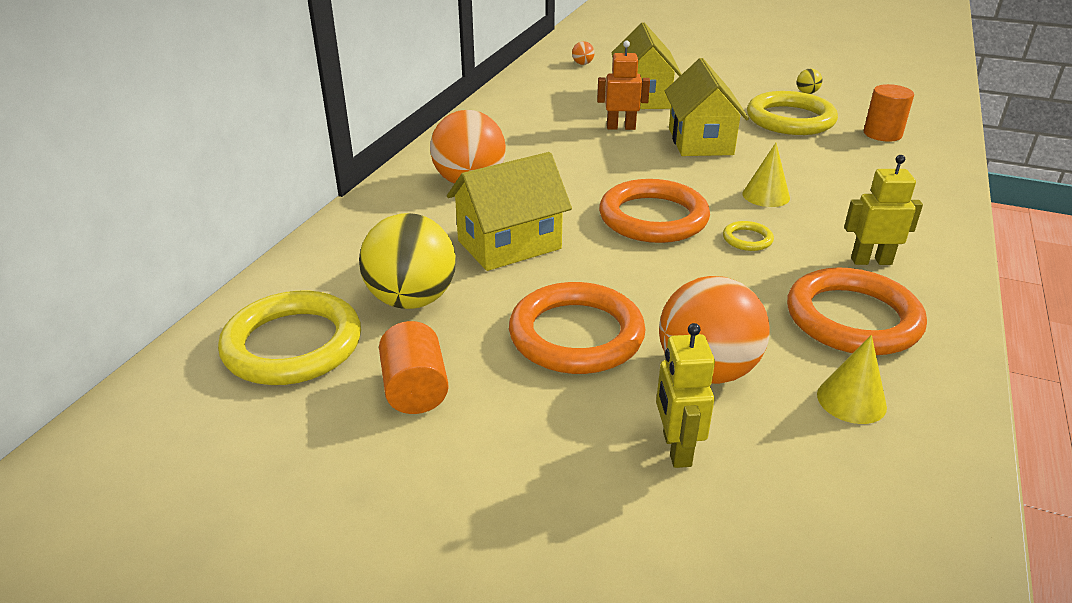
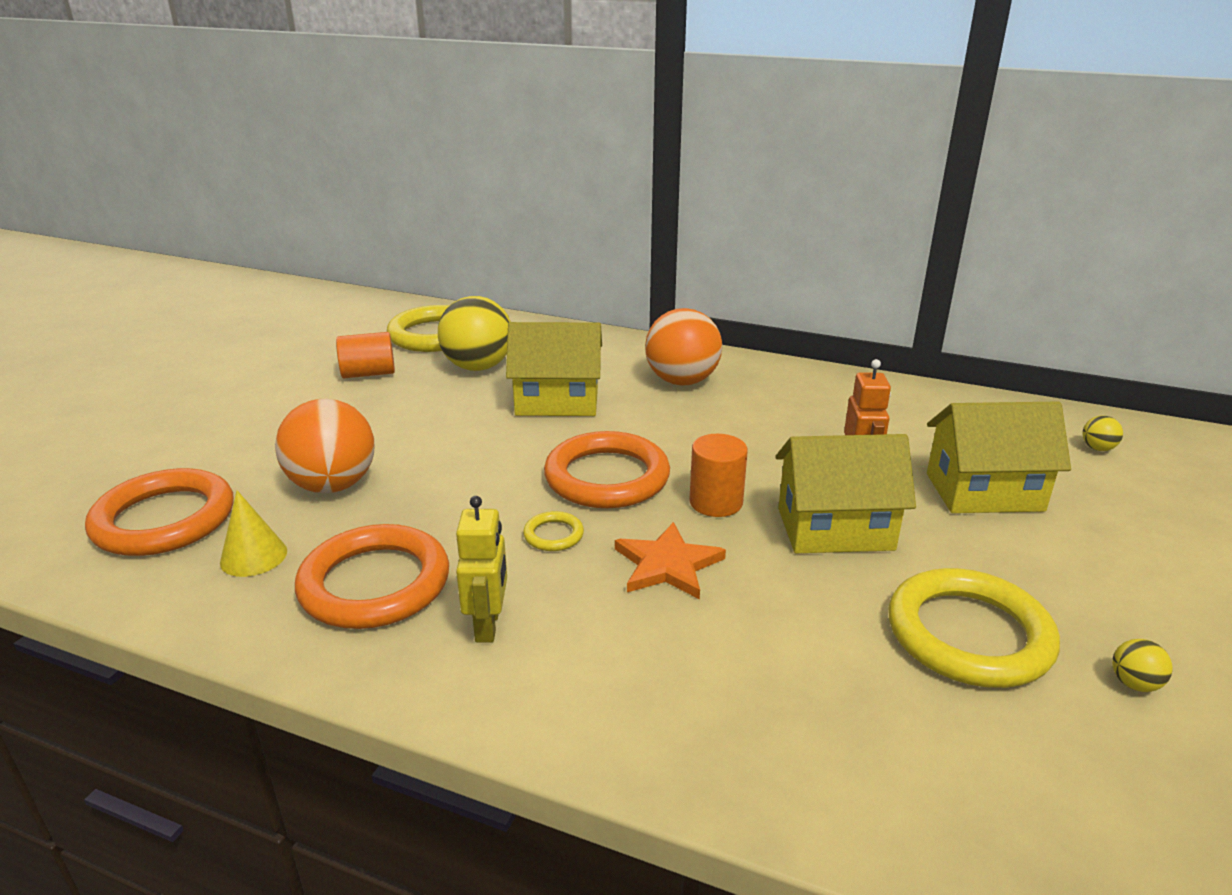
camera: 90 degrees right, 5 degrees down
yellow house [447,152,572,271] -> yellow house turned 60 degrees counterclockwise [506,322,602,416]
orange ring [509,282,646,374] -> orange ring moved to [85,468,234,556]
orange ball [572,41,595,65] -> yellow ball [1082,415,1123,451]
yellow robot [656,323,715,468] -> none
yellow cone [742,143,790,207] -> orange star [615,522,726,599]
orange cylinder [864,84,914,142] -> orange cylinder moved to [689,434,748,517]

